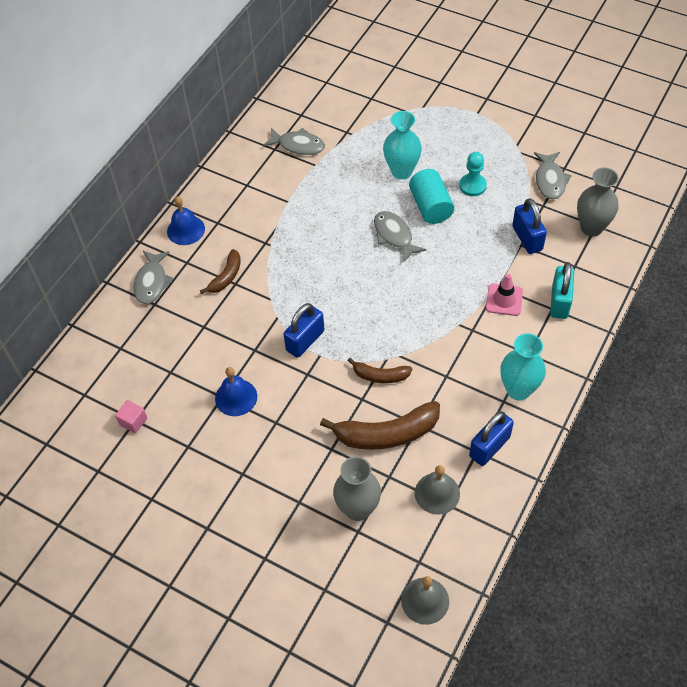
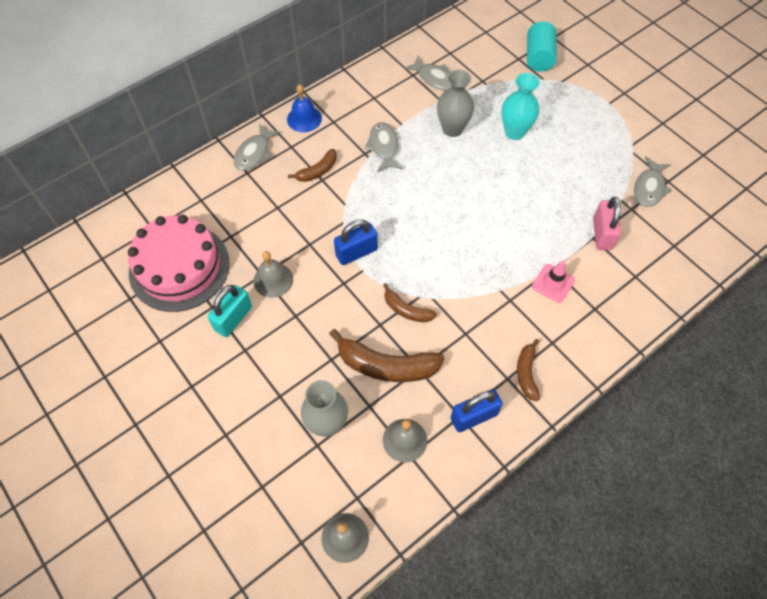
camera: 20 degrees right, 5 degrees up
pink cube [115,400,147,433] -> pink cake [128,215,230,312]
blue bell [215,367,257,416] -> grey bell [254,251,293,298]
grey fish [374,211,426,263] -> grey fish moved to [365,122,402,172]
turquoise cylinder [409,169,454,224] -> turquoise cylinder moved to [527,22,557,72]
turquoise pawn [459,152,487,196] -> none
turquoise vase [501,333,546,400] -> brown banana [517,339,540,401]
blue padlock [512,198,547,254] -> pink padlock [593,197,621,250]
turquoise padlock [550,262,574,319] -> turquoise padlock moved to [208,285,252,337]
grey vase [577,167,619,236] -> grey vase moved to [437,70,474,137]

